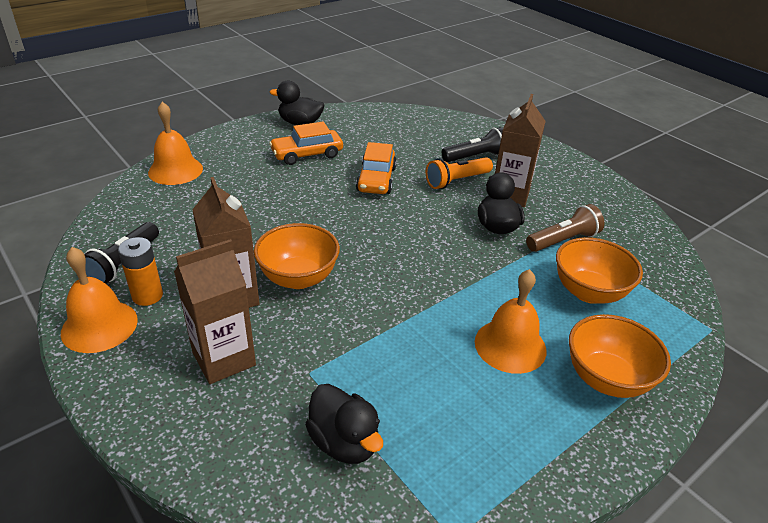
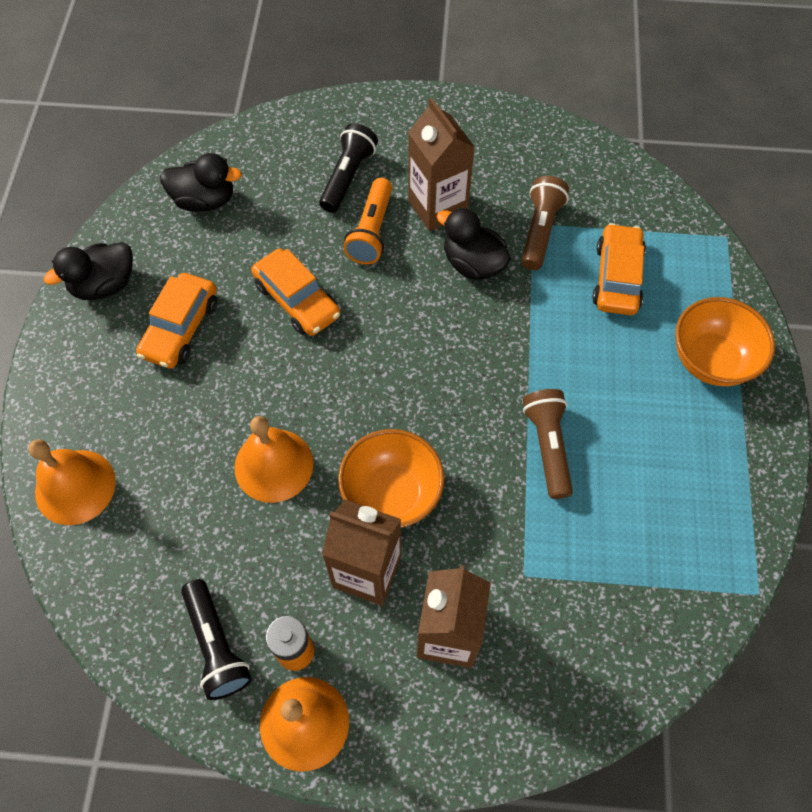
camera: 45 degrees left, 25 degrees up
black duck [305,384,383,464] -> black duck moved to [160,153,242,212]
orange bell [475,269,547,374] -> orange bell moved to [234,416,313,503]
orange bowl [556,237,643,304] -> orange car [592,223,646,315]
none -> brown flashlight [523,389,573,499]

